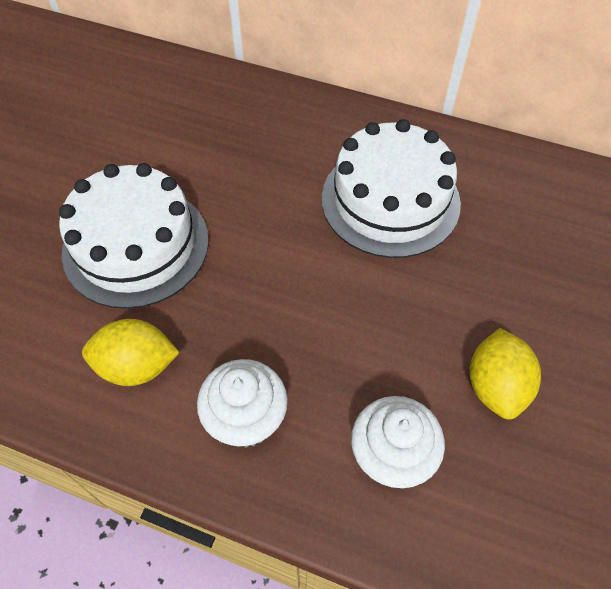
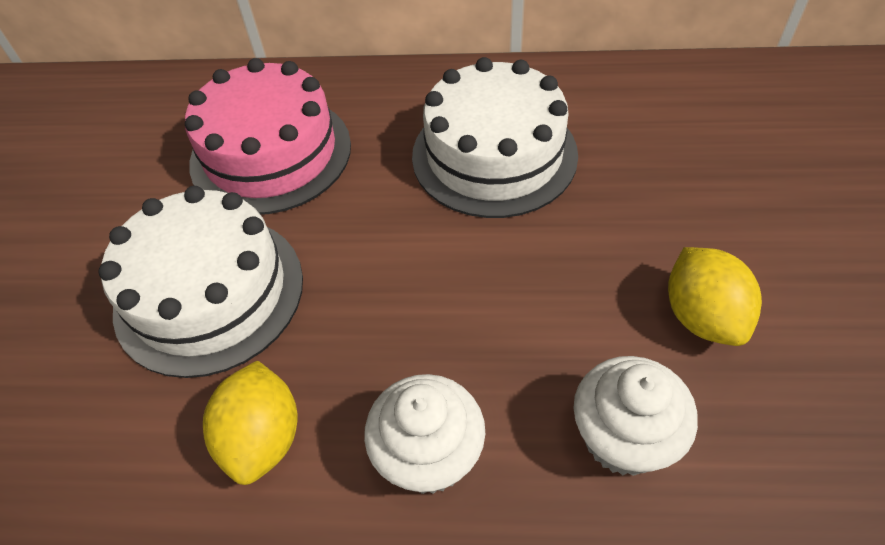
camera: 15 degrees left, 5 degrees down
yellow lemon [82,319,180,386] -> yellow lemon turned 75 degrees counterclockwise [203,360,298,485]
none -> pink cake [185,58,351,215]

